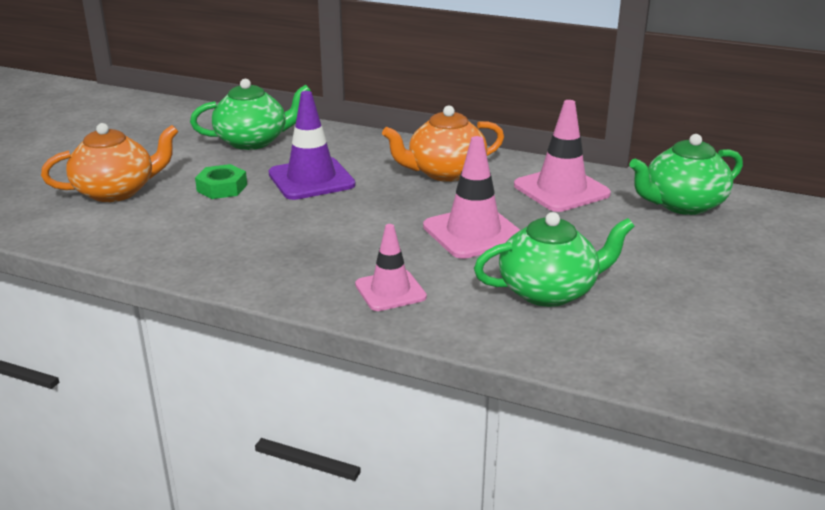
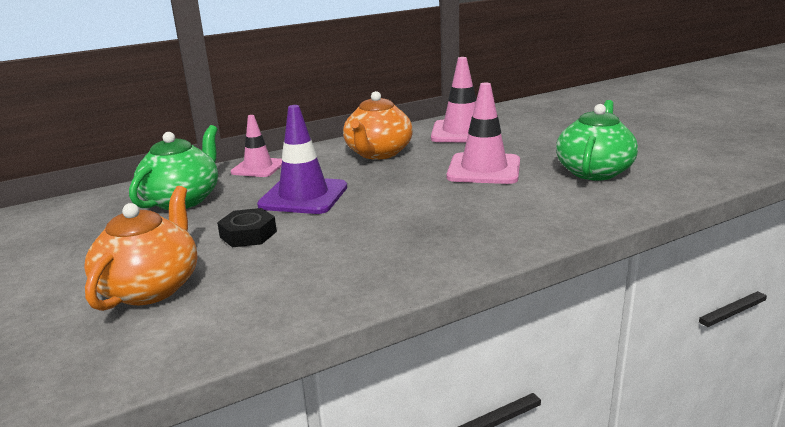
camera: 50 degrees left, 5 degrees down
green nut [195,164,247,199] -> black nut [217,208,277,247]
pink traffic cone [355,224,427,311] -> pink traffic cone moved to [231,115,282,177]
green teapot [629,134,743,215] -> none

